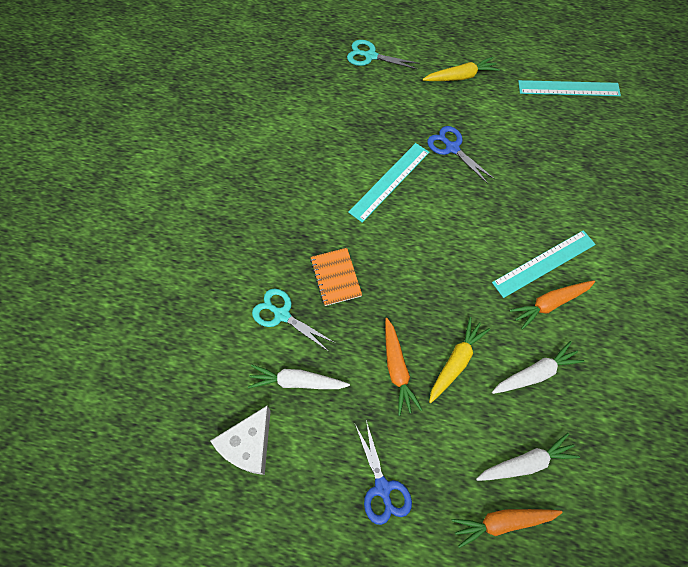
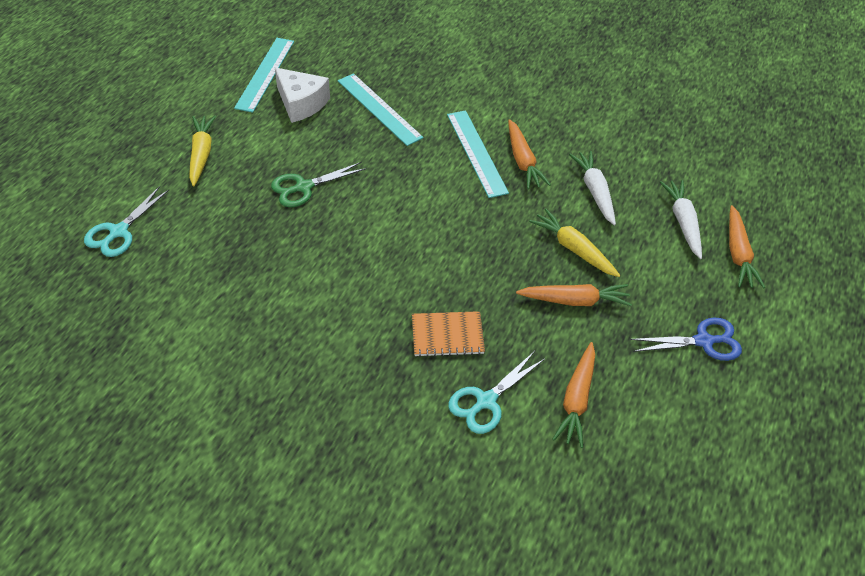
camera: 80 degrees left, 15 degrees down
white cheese [211,406,271,475] -> white cheese moved to [275,68,330,123]
white carrot [248,365,350,389] -> orange carrot [553,342,595,448]
turquoise ruler [348,143,429,223] -> turquoise ruler moved to [338,73,423,146]
blue scissors [427,126,495,184] -> green scissors [271,162,367,207]

